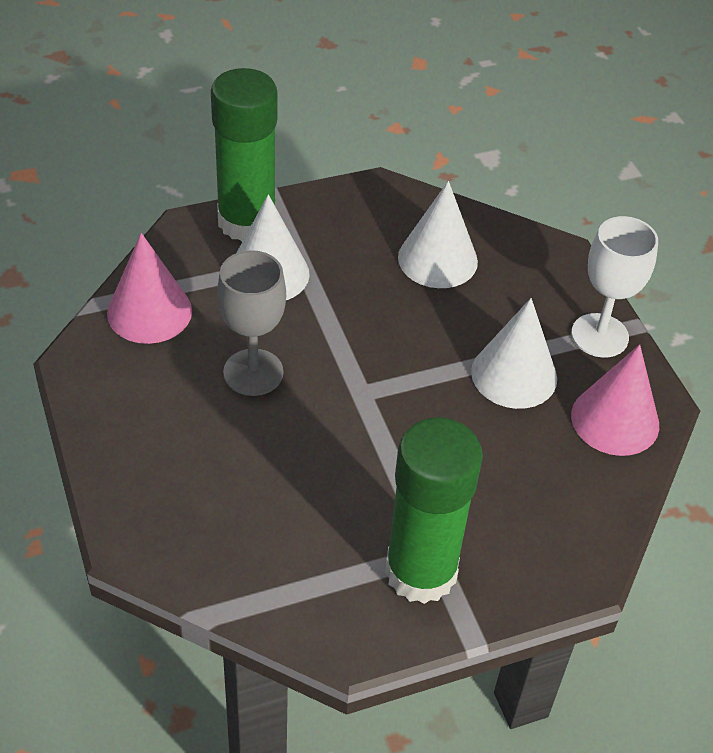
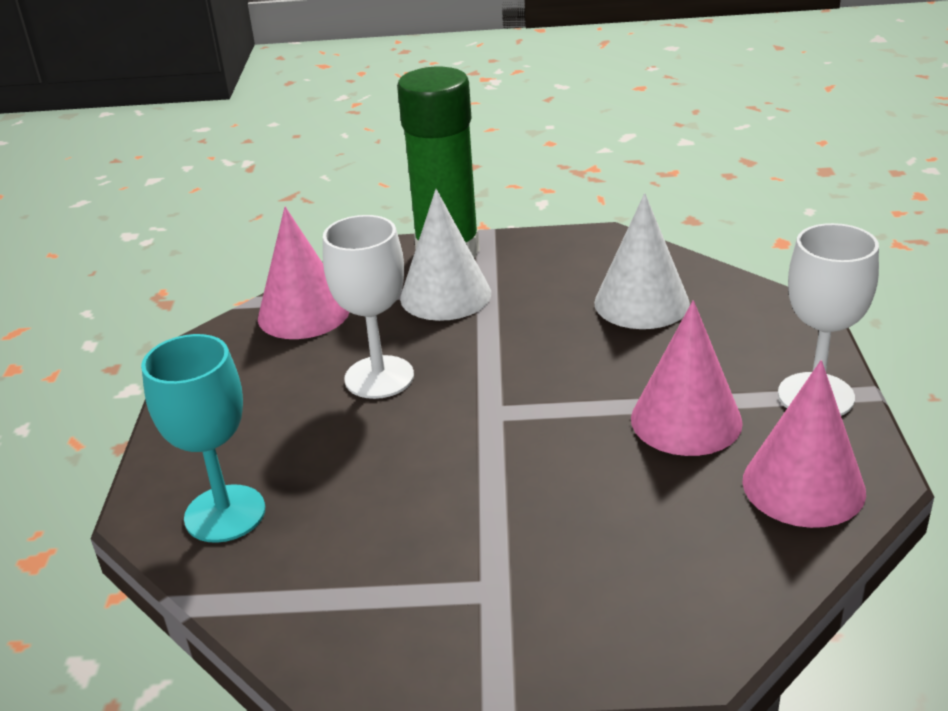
camera: 25 degrees right, 15 degrees down
grey goblet [217,250,286,396] -> white goblet [323,215,414,399]
green glue stick [385,417,483,604] -> none
white cone [471,298,557,409] -> pink cone [631,300,743,456]
none -> turquoise goblet [141,334,265,543]

